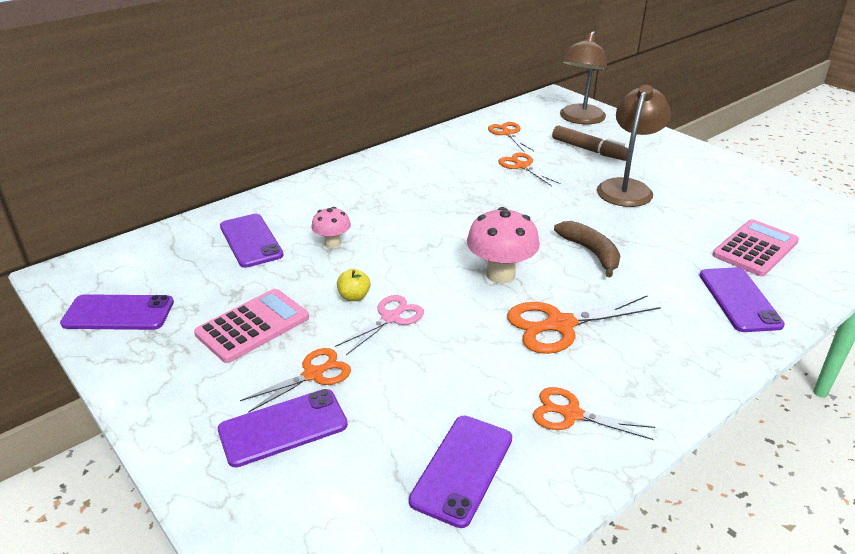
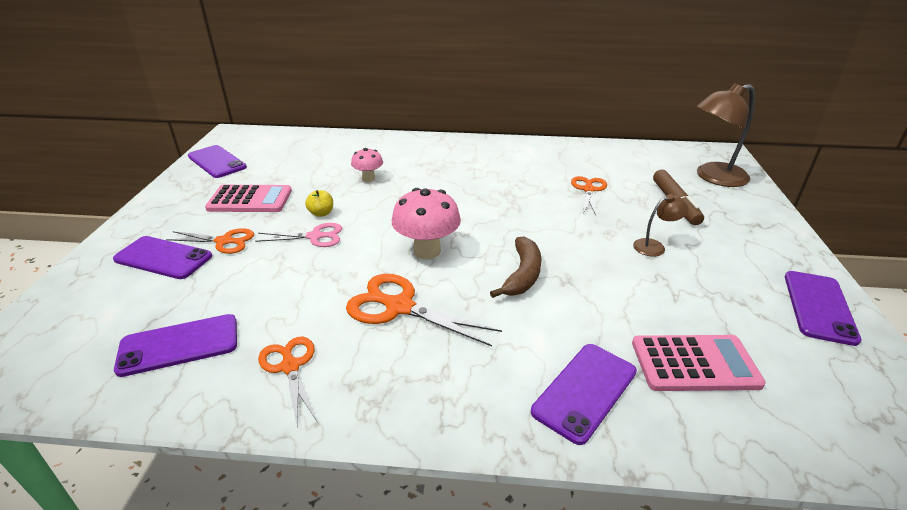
camera: 45 degrees right, 0 degrees up
purple phone [220,214,284,268] -> purple phone moved to [785,271,862,346]
orange scissors [488,122,534,151] -> none
brown lamp [597,85,671,207] -> brown lamp [633,194,689,257], size x0.50

